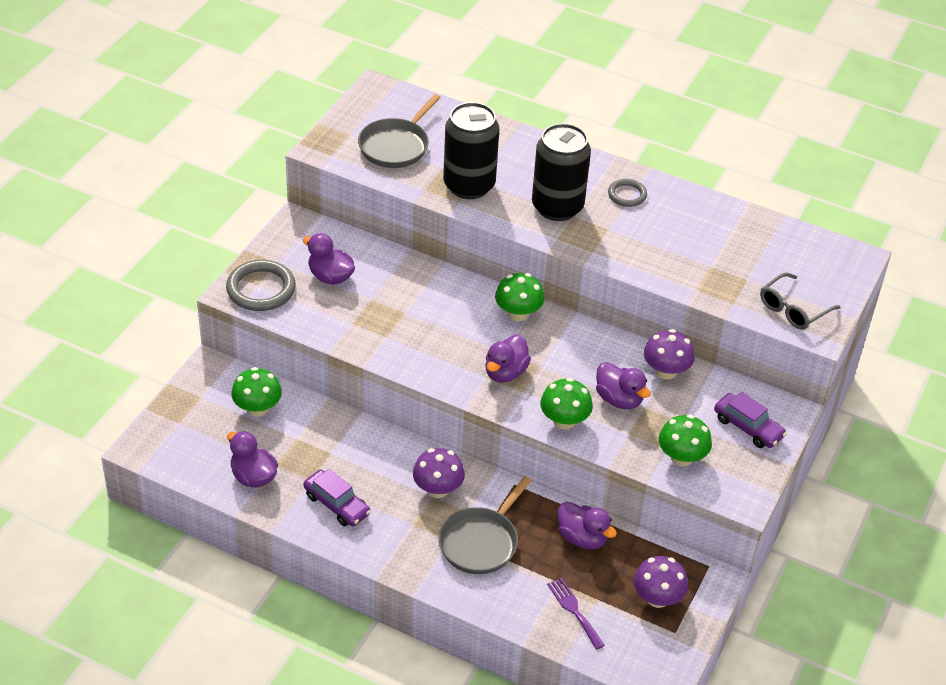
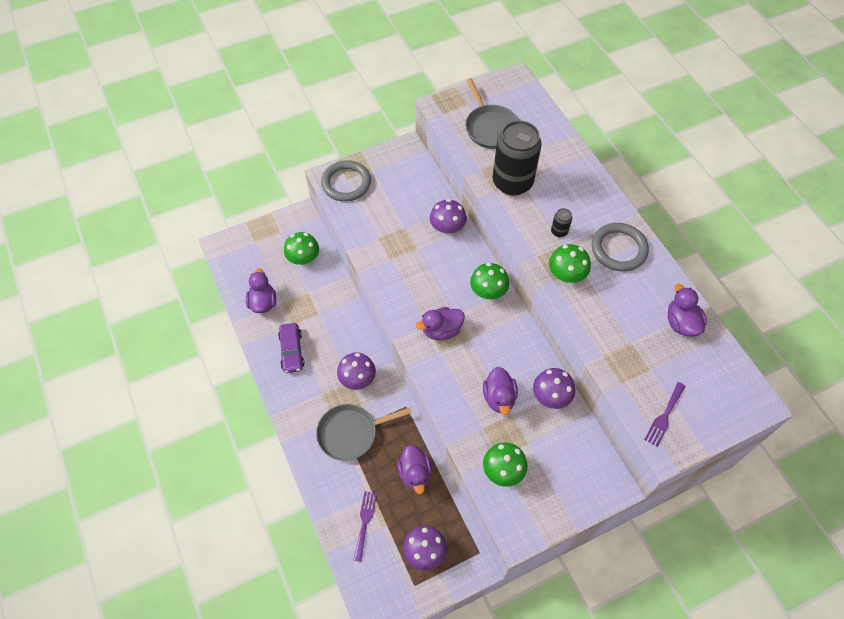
camera: 40 degrees right, 15 degrees up
purple duck [303,233,355,285] -> purple duck moved to [668,284,707,337]
grey pan [358,94,441,168] -> grey pan turned 90 degrees counterclockwise [466,79,519,149]
black can [532,123,591,221] -> black can [551,208,572,237], size x0.40
green mushroom [540,378,593,430] -> green mushroom moved to [549,244,591,283]
grey ring [608,179,647,207] -> grey ring [591,223,649,272], size x1.73
purple car [714,392,787,448] -> none
grey glasses [760,273,840,330] -> purple fork [644,382,686,447]
none -> purple mushroom [430,199,467,235]

